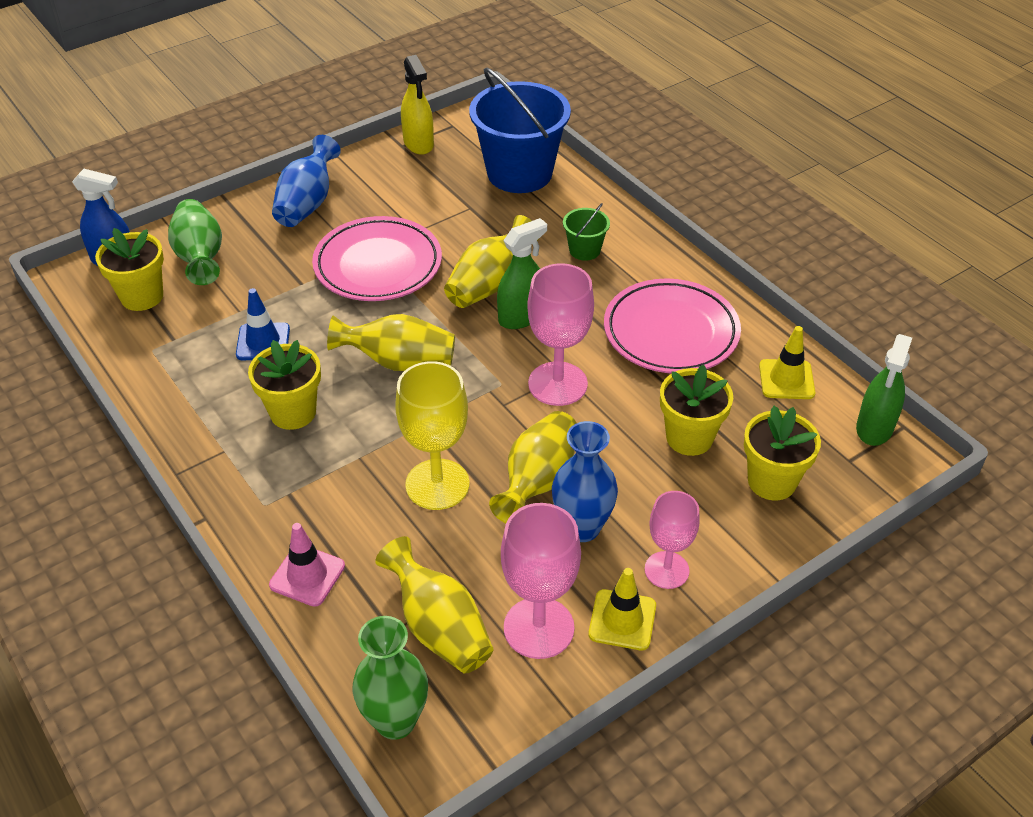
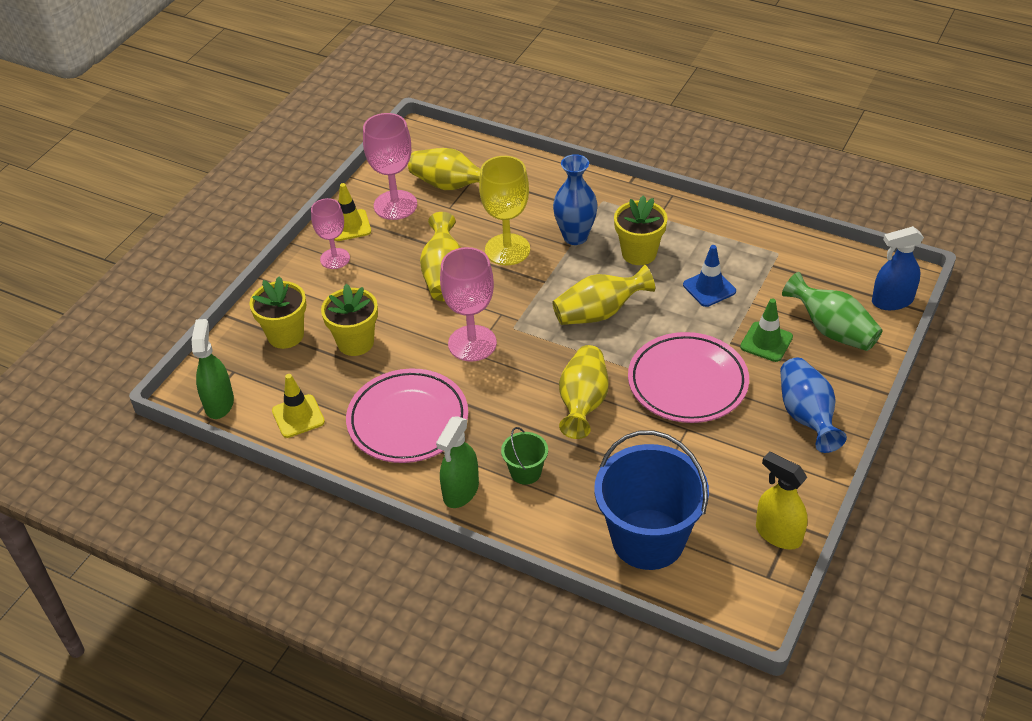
camera: 155 degrees right, 0 degrees up
yellow flower pot [95,228,164,311] -> none
pink traffic cone [269,523,345,607] -> none
green vase [352,616,428,740] -> none
green spray bottle [497,218,547,329] -> green spray bottle moved to [436,416,479,508]
blue vase [552,421,618,542] -> blue vase moved to [553,154,598,245]
none -> green traffic cone [740,298,793,362]

